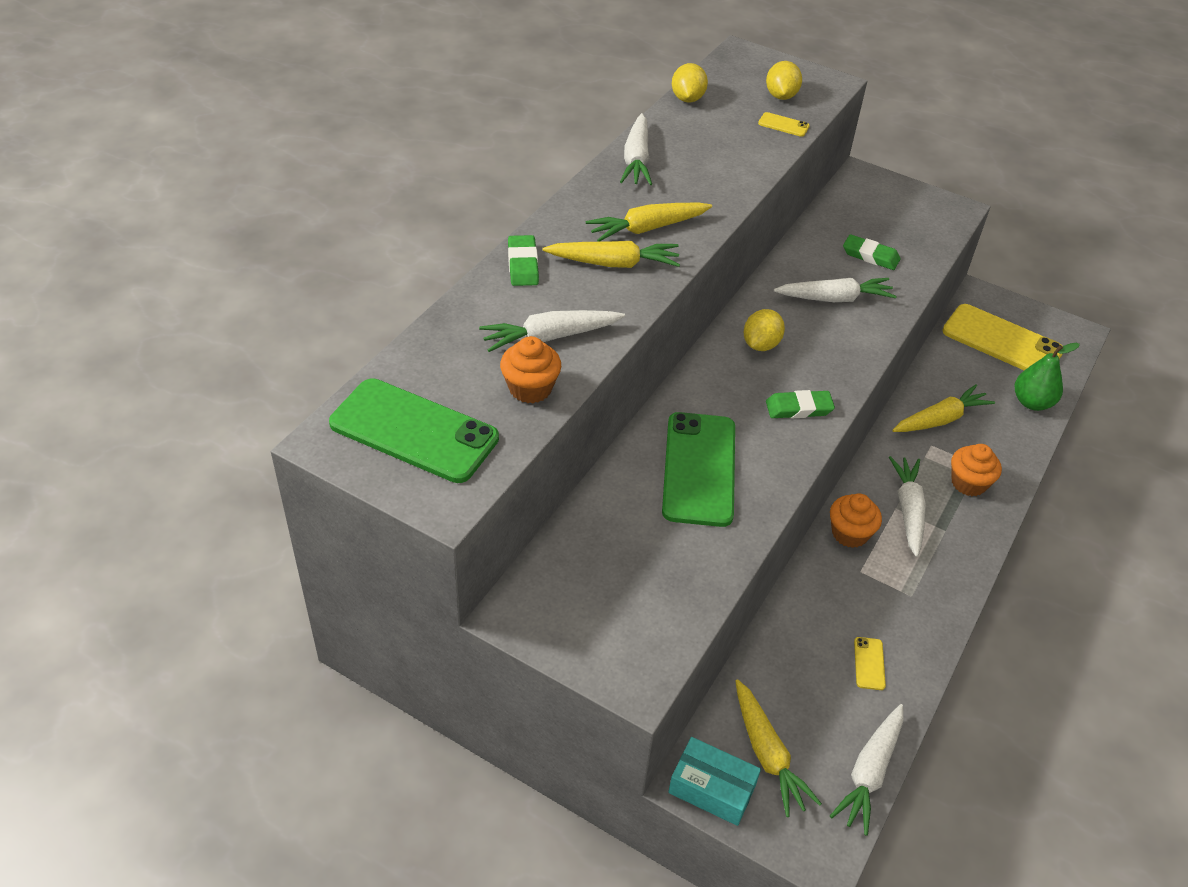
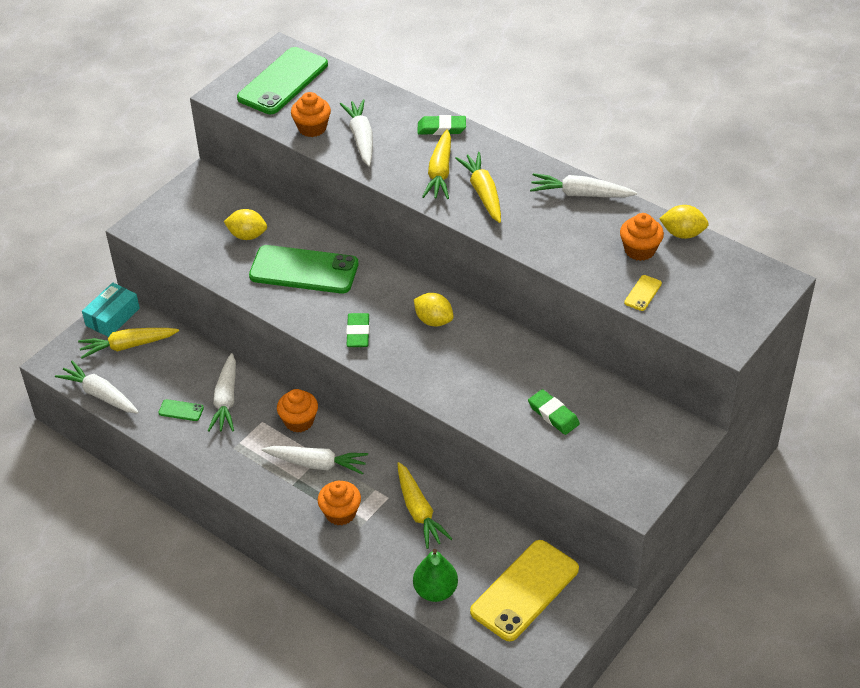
camera: 100 degrees right, 0 degrees up
yellow lemon [766,61,802,100] -> yellow lemon moved to [224,209,267,240]
white carrot [774,278,897,302] -> white carrot moved to [208,353,236,432]
green eraser [843,234,901,270] -> green eraser turned 75 degrees counterclockwise [528,389,580,435]
yellow phone [854,637,886,690] -> green phone [158,399,204,421]
none -> orange cupcake [620,213,664,261]

